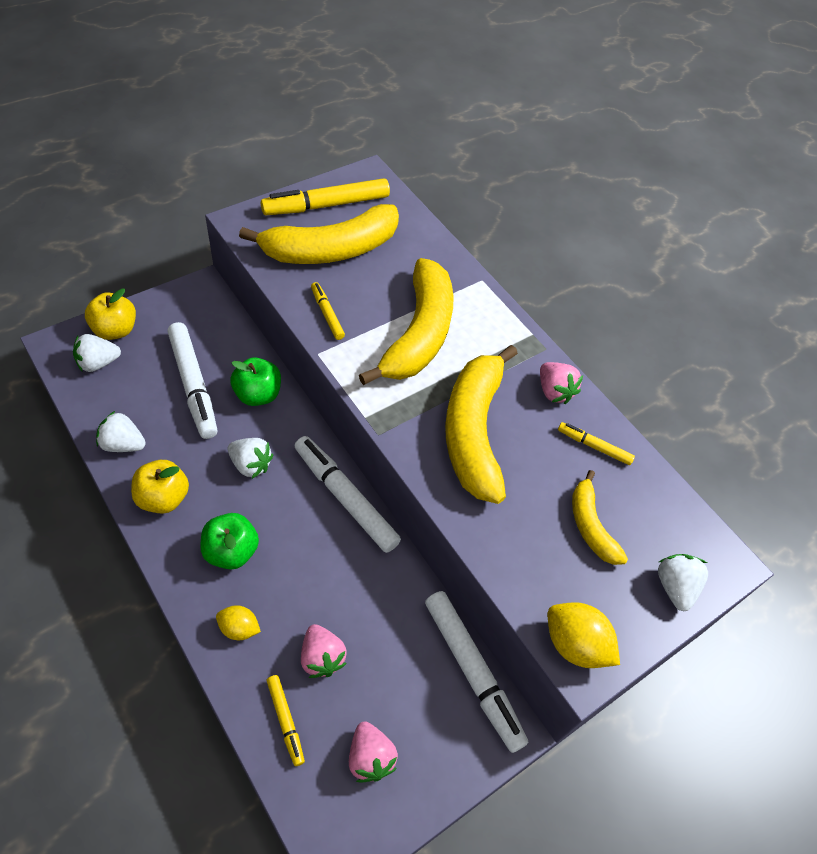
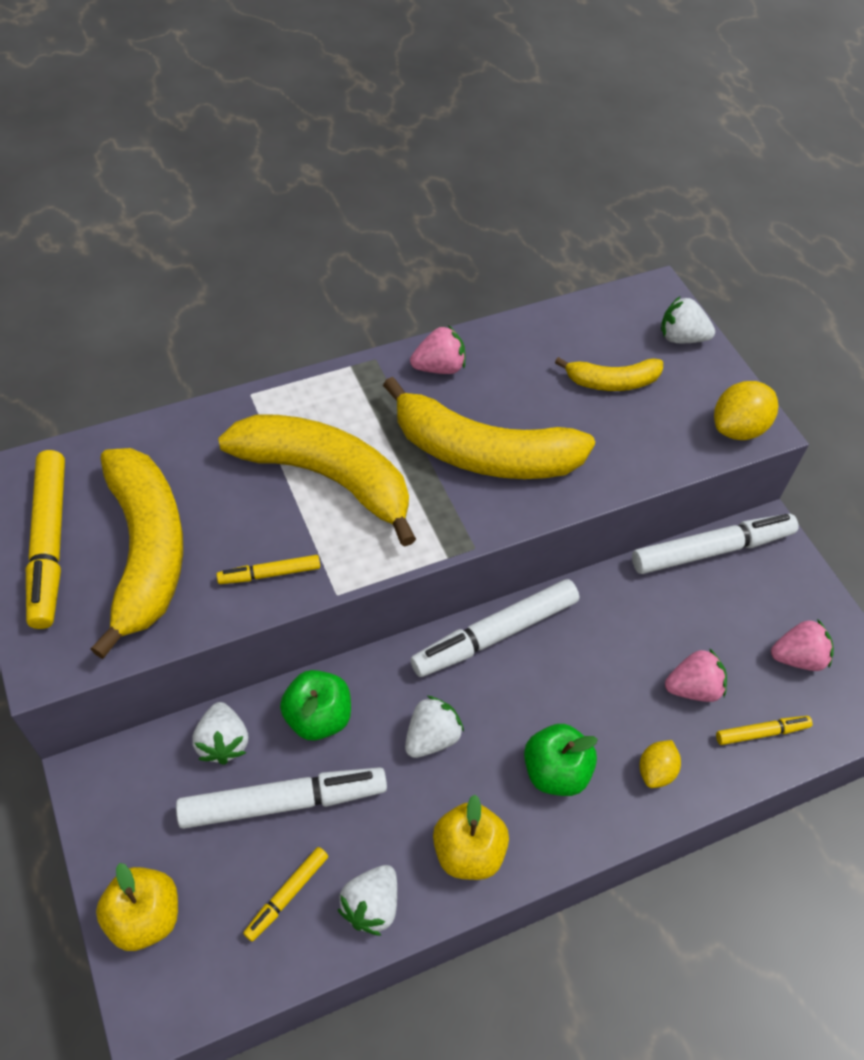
camera: 75 degrees left, 0 degrees up
white strawberry [73,334,121,372] -> white strawberry moved to [193,702,248,765]
yellow marker [558,422,635,465] -> yellow marker moved to [243,847,328,942]

